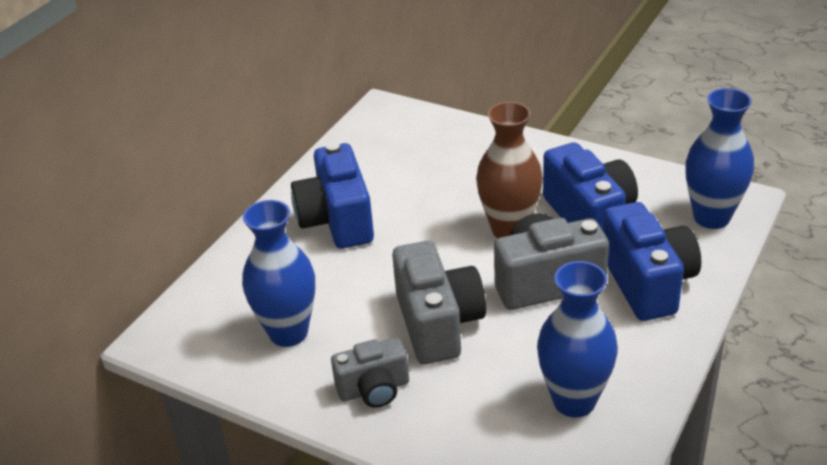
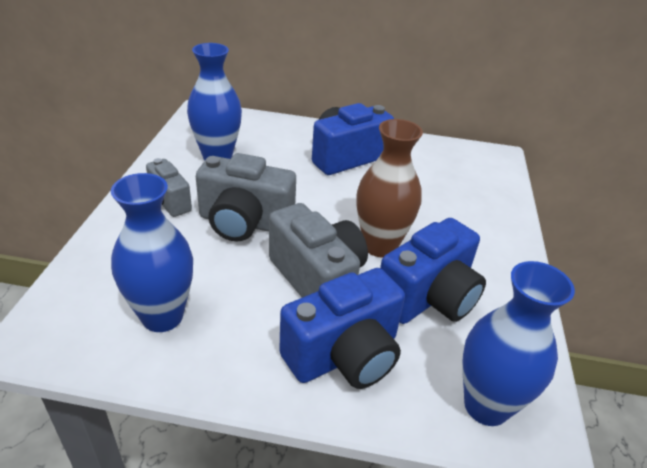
camera: 65 degrees right, 0 degrees up
grey camera [392,241,486,364] -> grey camera turned 45 degrees clockwise [196,153,296,241]

